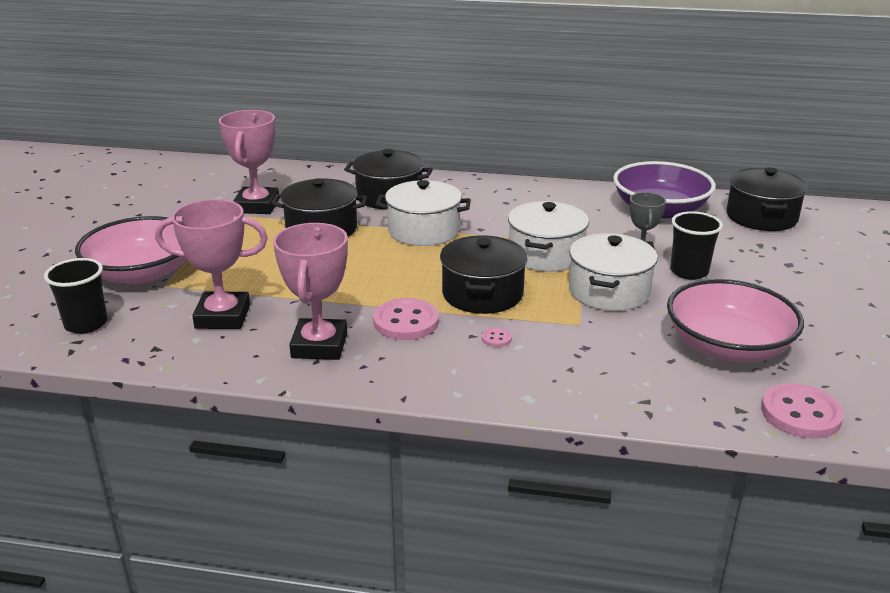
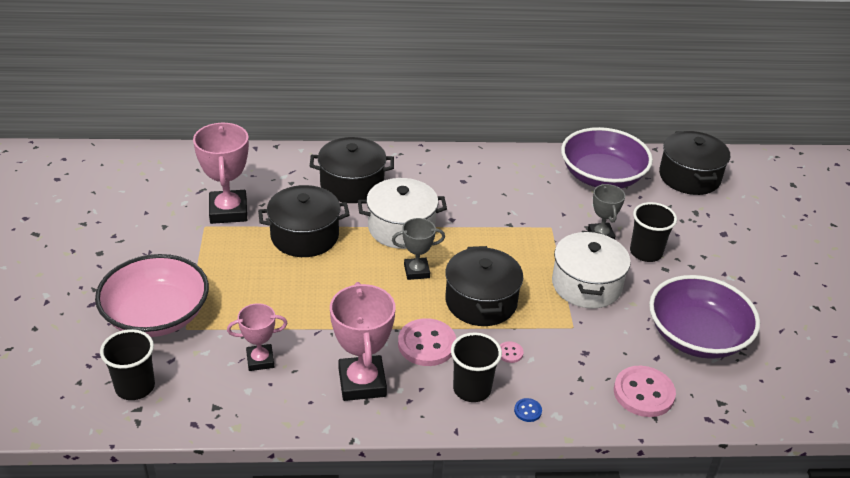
camera: 15 degrees left, 10 degrees up
pink trophy [155,199,268,329] -> pink trophy [227,303,288,371], size x0.59
white pot [508,201,589,272] -> none
pink bowl [667,279,804,362] -> purple bowl [649,275,760,359]
pink button [761,383,844,439] -> pink button moved to [614,366,676,417]
none -> grey trophy [392,218,445,280]
none -> black cup [451,332,502,402]
none -> blue button [514,398,542,422]

